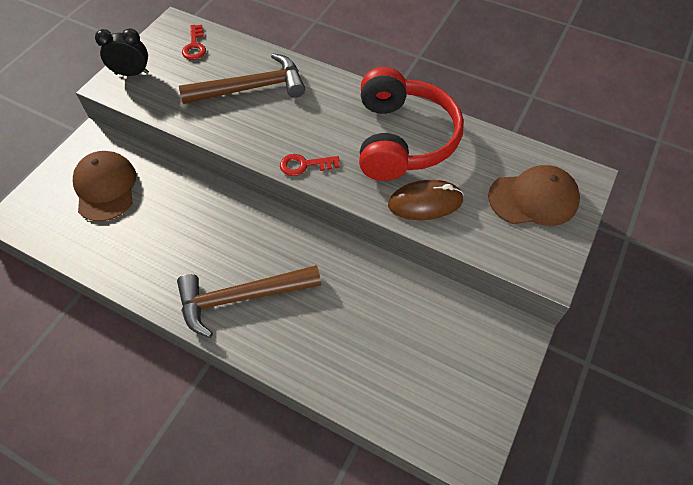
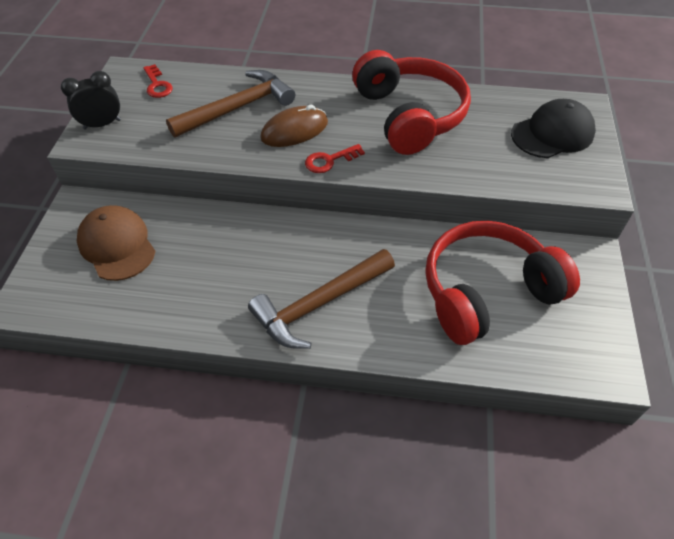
camera: 20 degrees left, 5 degrees down
brown mouse [388,180,464,220] -> brown mouse moved to [260,105,328,147]
brown cap [488,165,580,226] -> black cap [511,99,596,158]
none -> red headphones [425,221,580,345]

